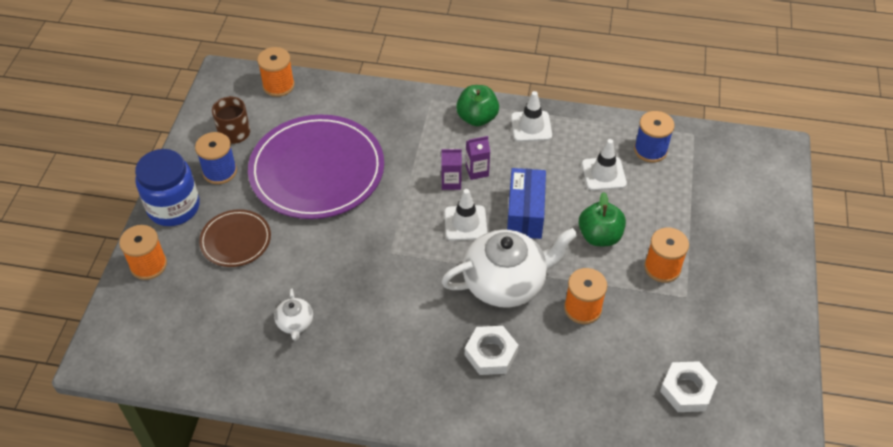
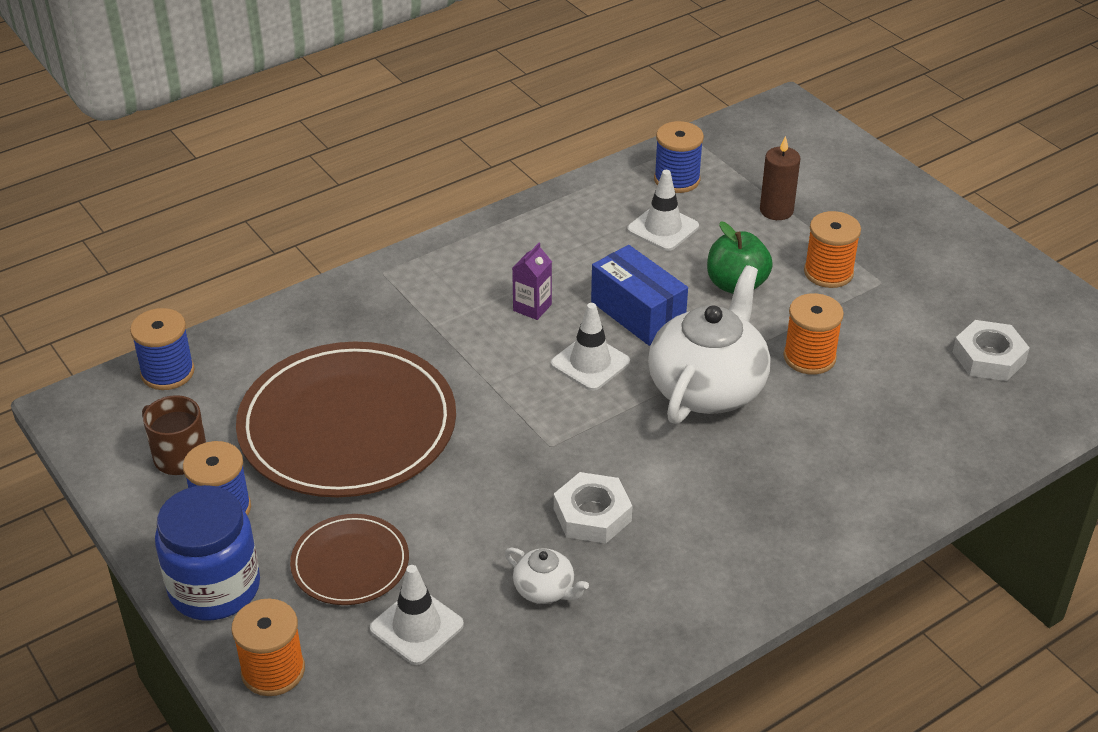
camera: 45 degrees left, 10 degrees down
purple plate [248,115,384,219] -> brown plate [236,342,456,497]
orange spool [257,47,295,97] -> blue spool [130,308,195,390]
purple carton [441,149,462,190] -> none
green apple [456,85,499,126] -> none
white nut [465,326,518,375] -> white nut moved to [554,472,632,543]
white traffic cone [511,91,552,142] -> white traffic cone moved to [370,565,464,665]
none -> brown candle [760,136,801,220]

